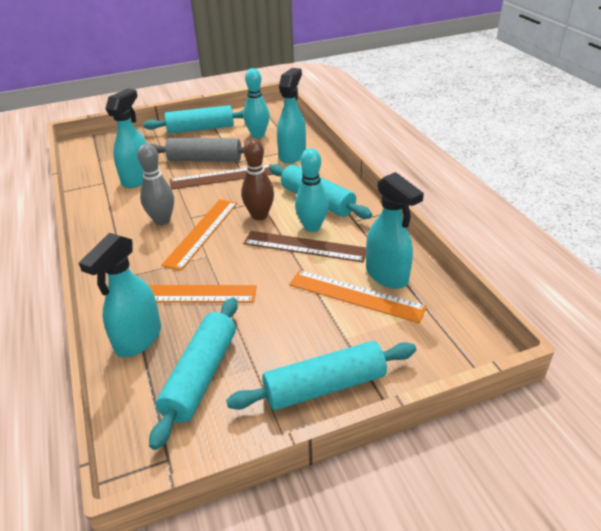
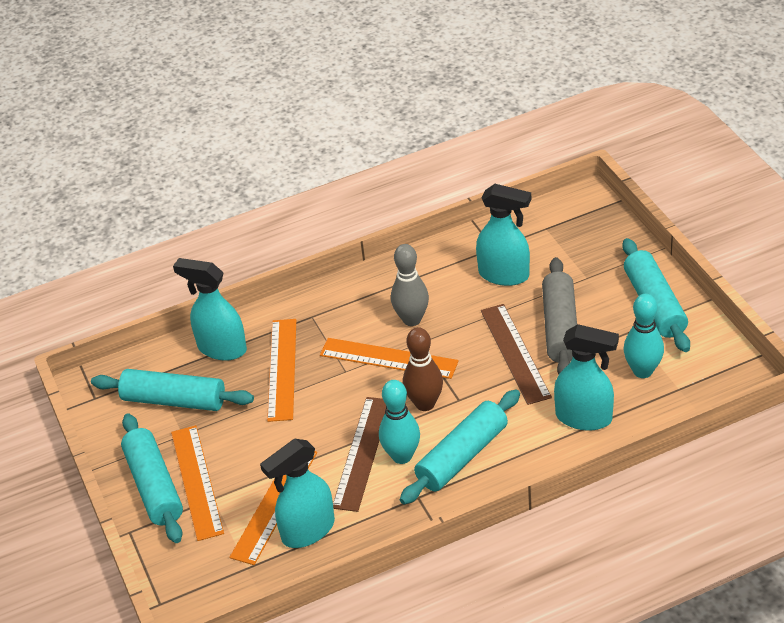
camera: 90 degrees right, 5 degrees up
none -> orange ruler [171,425,224,541]

